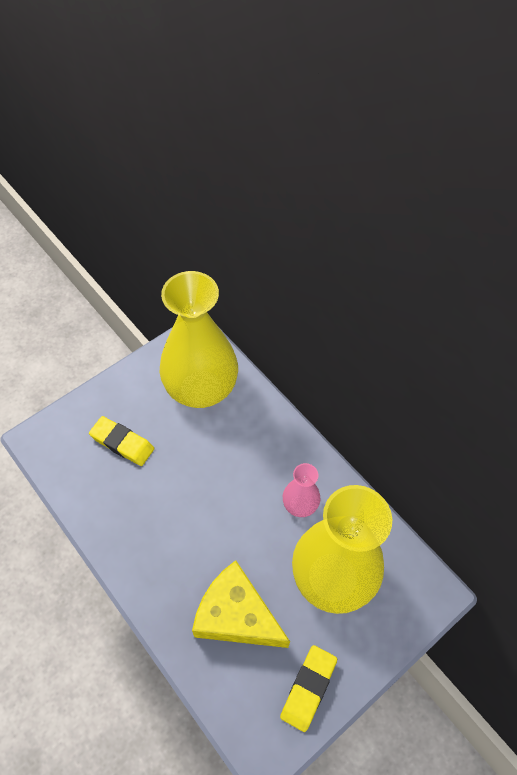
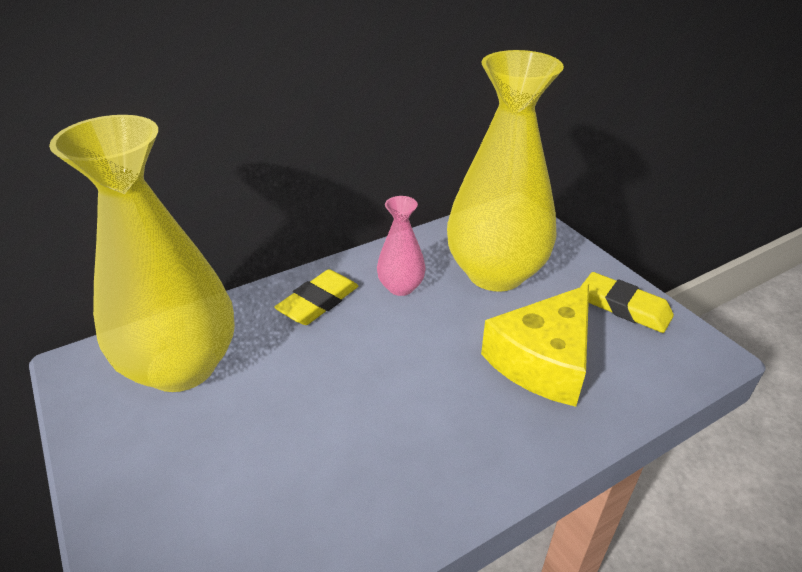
camera: 80 degrees left, 20 degrees down
yellow eraser [89,416,154,466] -> yellow eraser moved to [274,269,358,325]

